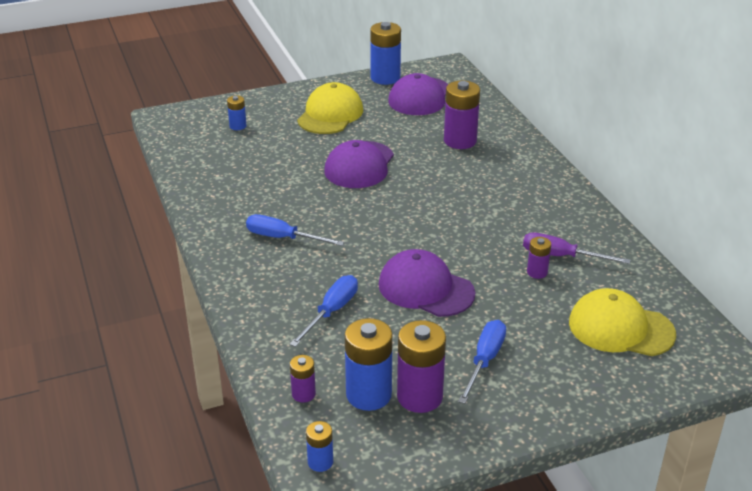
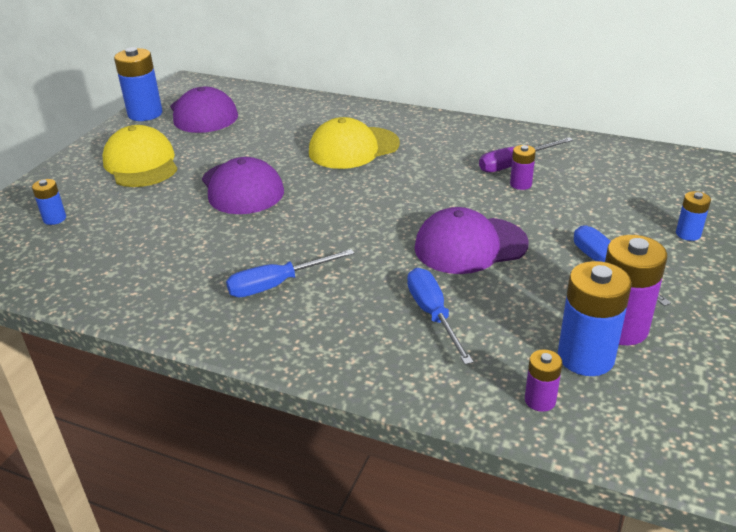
camera: 45 degrees left, 0 degrees up
blue battery [306,421,333,472] -> blue battery moved to [676,191,711,241]
purple battery [444,80,480,149] -> none
yellow cap [569,288,676,356] -> yellow cap moved to [309,117,400,169]

